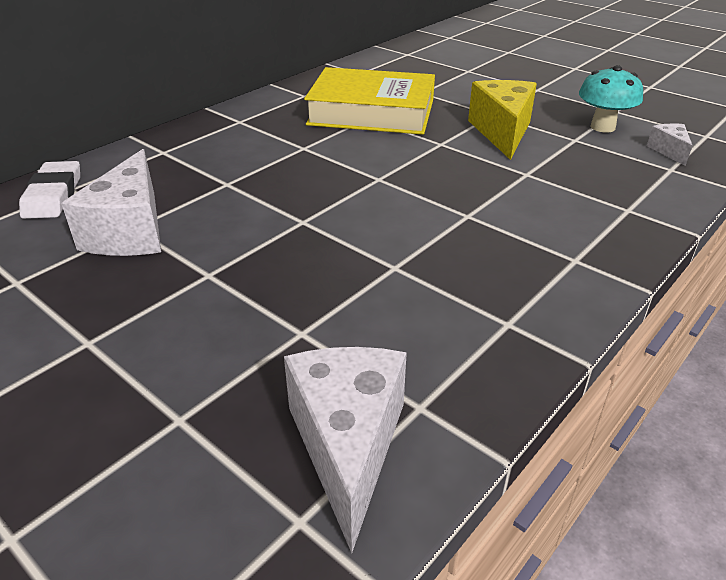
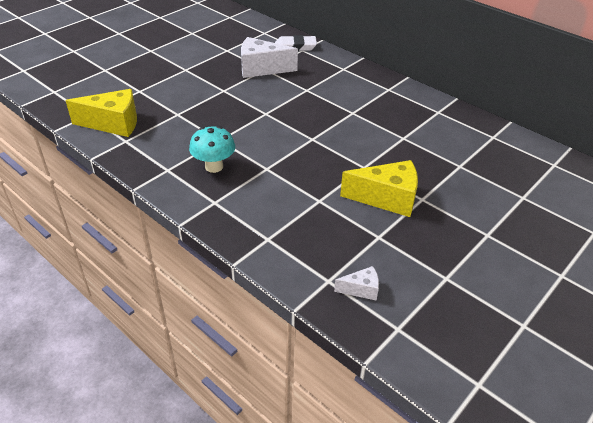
camera: 90 degrees right, 5 degrees up
white cheese [284,347,407,553] -> yellow cheese [65,89,137,137]
yellow book [304,67,435,135] -> none
turquoise mushroom [579,65,643,132] -> turquoise mushroom moved to [189,126,235,173]

